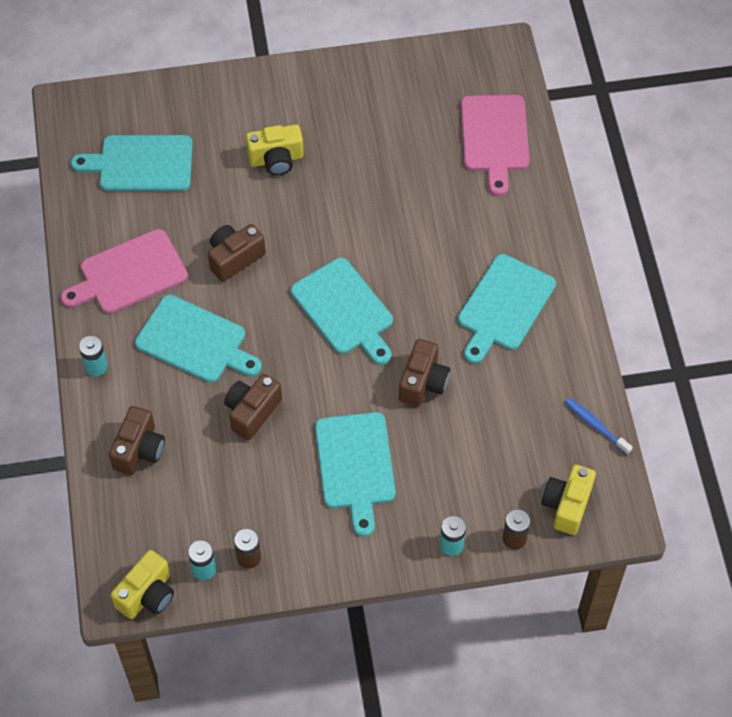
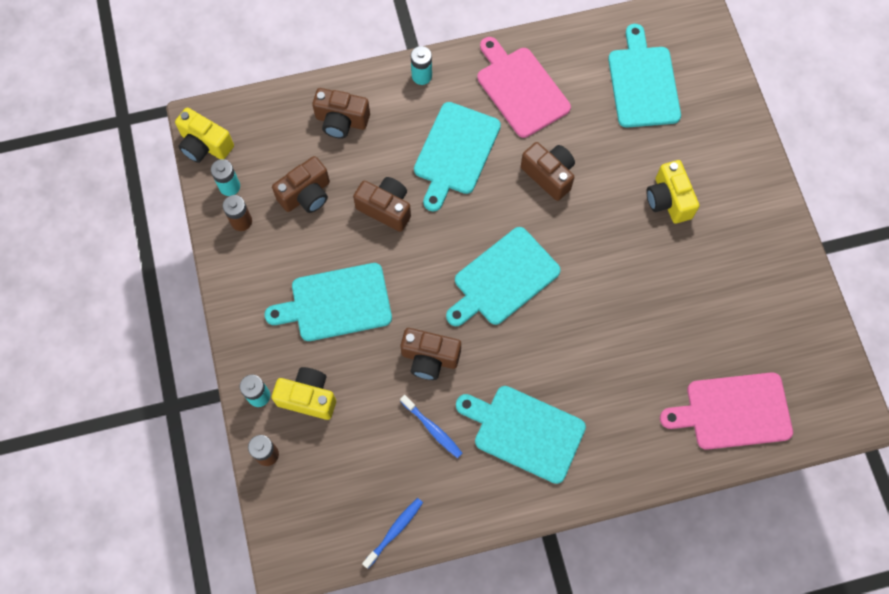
camera: 85 degrees right, 10 degrees up
yellow camera [541,465,596,535] -> yellow camera moved to [272,367,336,420]
none -> brown camera [272,156,330,213]
none -> blue toothbrush [400,395,462,458]

